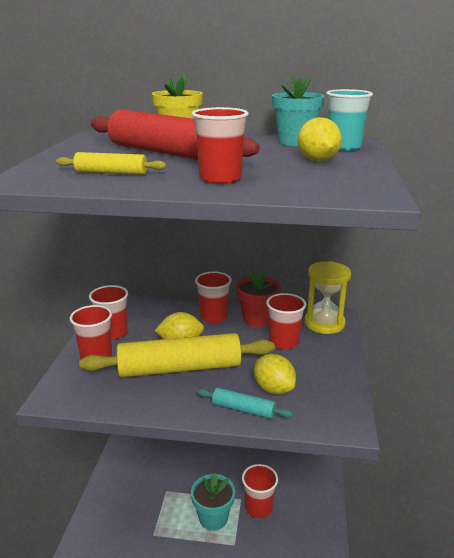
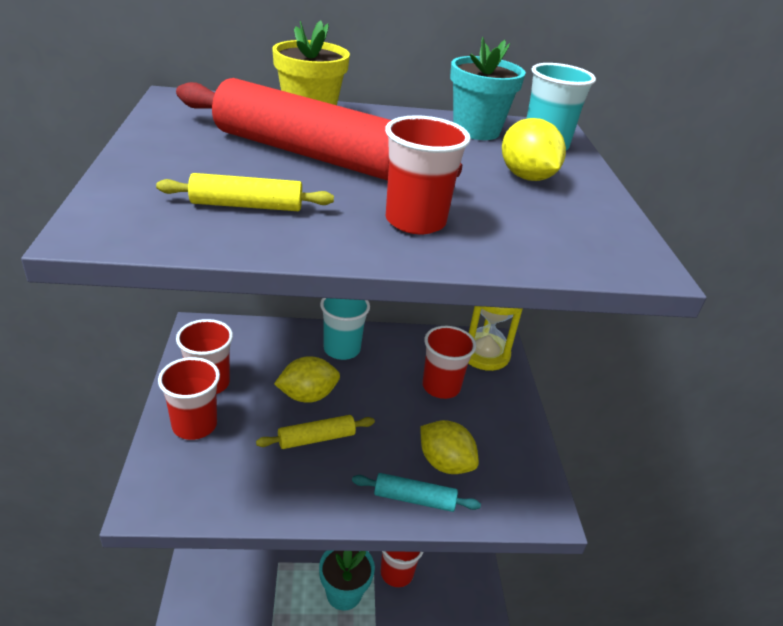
camera: 15 degrees left, 10 degrees up
yellow rolling pin [79,333,275,377] -> yellow rolling pin [256,415,375,449], size x0.47
red cup [195,271,232,323] -> turquoise cup [320,298,370,360]
red flower pot [236,270,281,327] -> none

